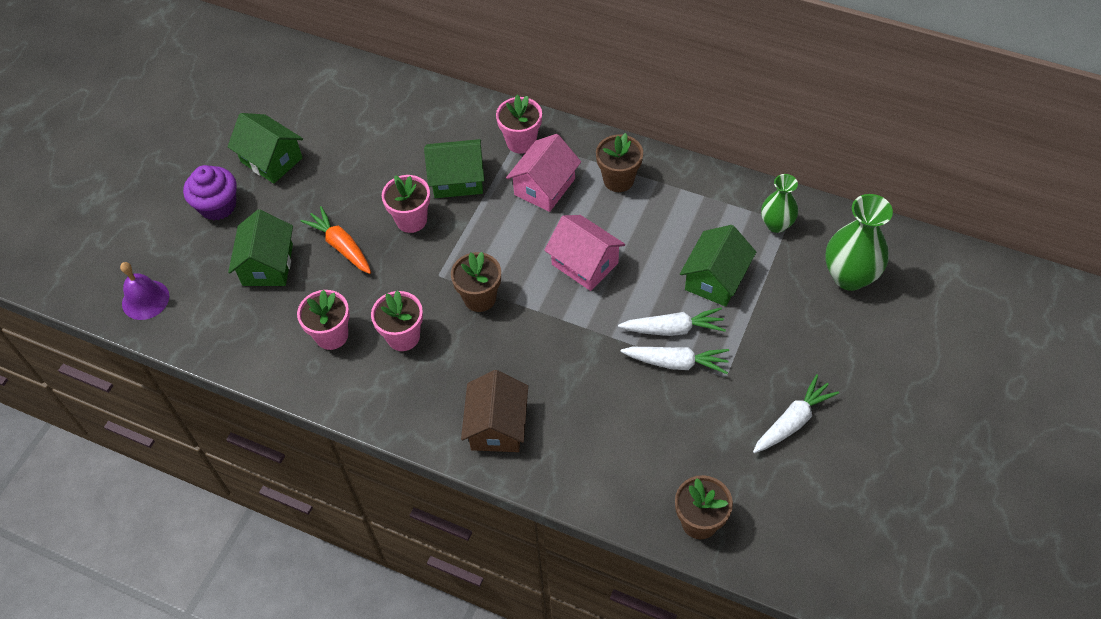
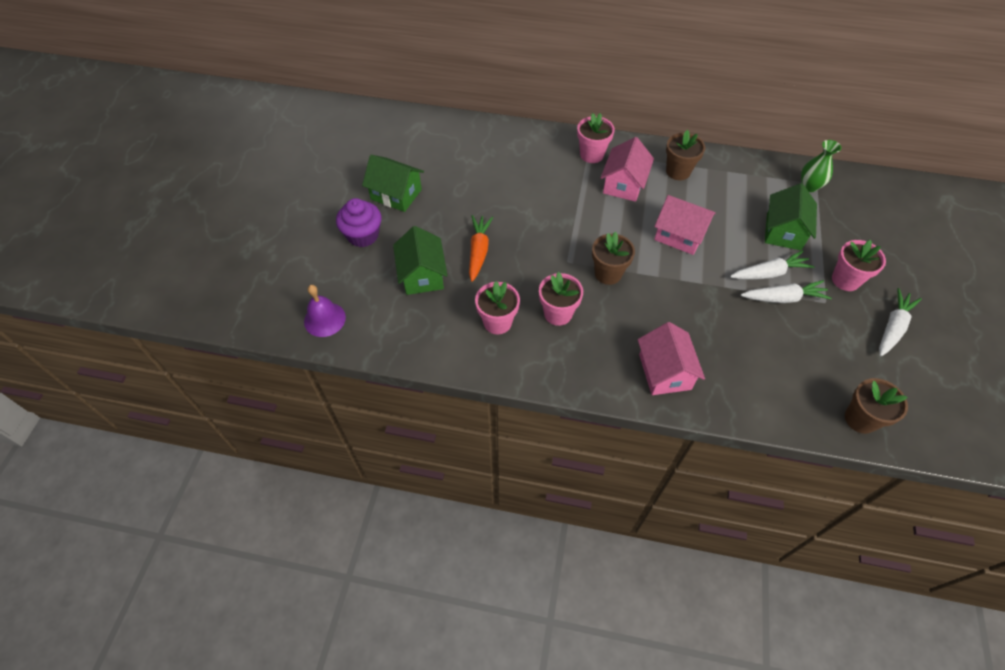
camera: 15 degrees left, 0 degrees up
orange carrot [301,206,371,274] -> orange carrot turned 60 degrees clockwise [469,215,493,282]
pink flower pot [382,175,430,233] -> pink flower pot moved to [832,240,886,291]
green house [424,139,484,198] -> none
brown house [461,370,528,452] -> pink house [638,322,705,395]
green vase [825,194,893,291] -> none

